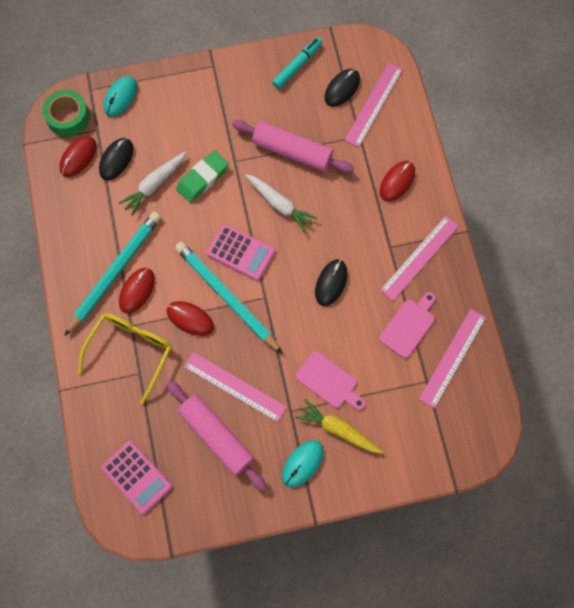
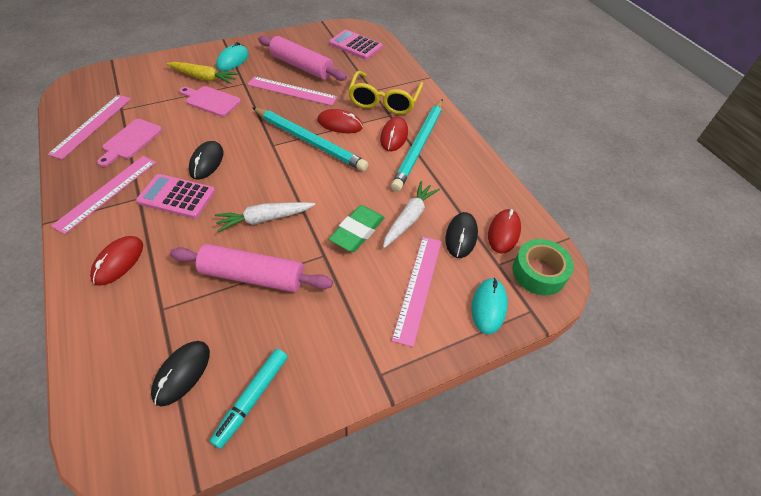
camera: 165 degrees right, 20 degrees down
pink calculator [206,224,275,281] -> pink calculator moved to [136,174,215,219]
white carrot [245,174,317,233] -> white carrot turned 45 degrees counterclockwise [215,202,315,232]
pink ruler [344,63,403,147] -> pink ruler moved to [392,237,442,347]

